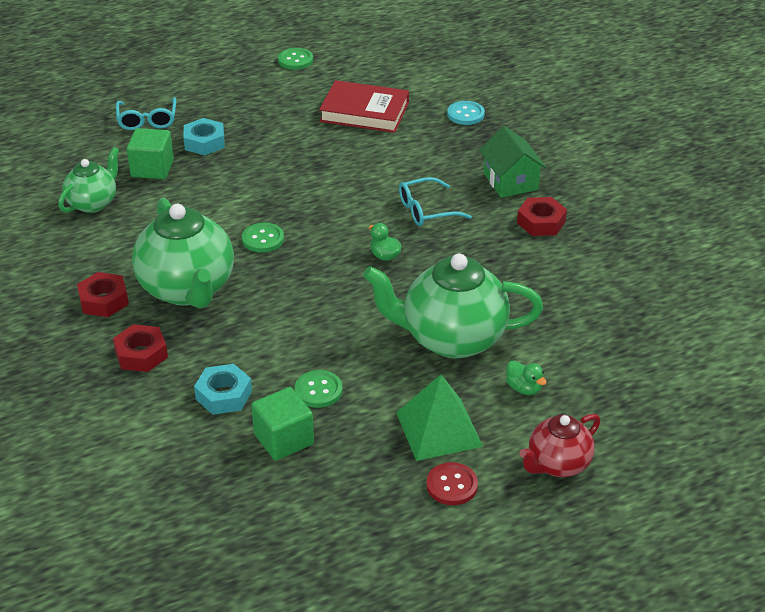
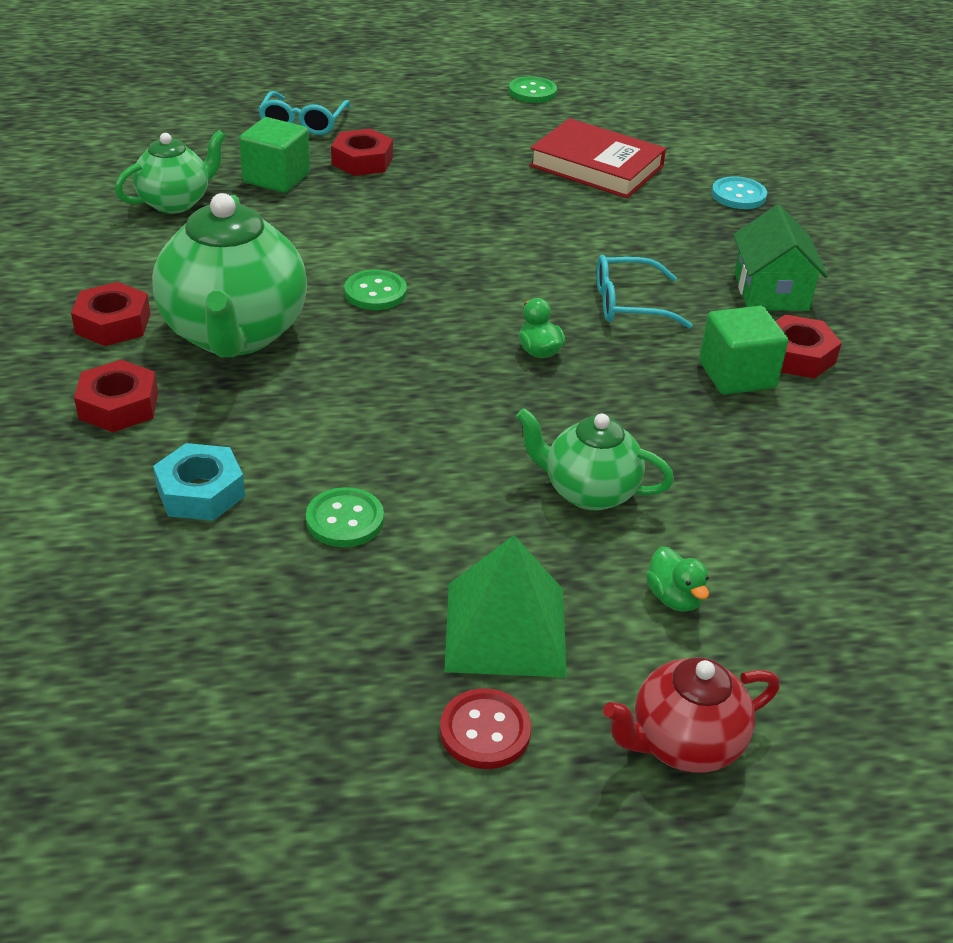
camera: 15 degrees right, 0 degrees up
turquoise nut [183,118,225,155] -> red nut [331,129,393,176]
green cube [251,387,314,460] -> green cube moved to [699,306,788,395]
green teapot [363,254,543,359] -> green teapot [516,408,674,511], size x0.57

